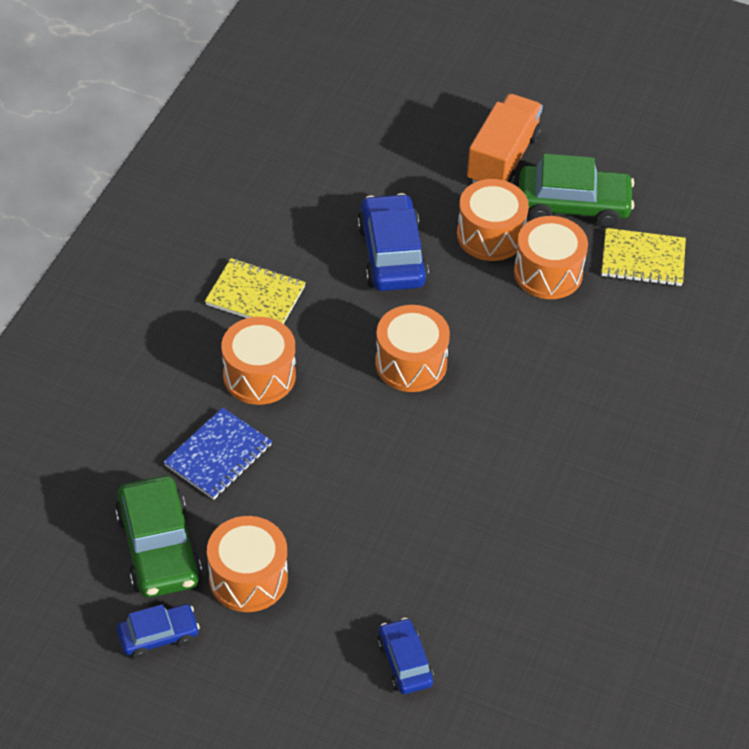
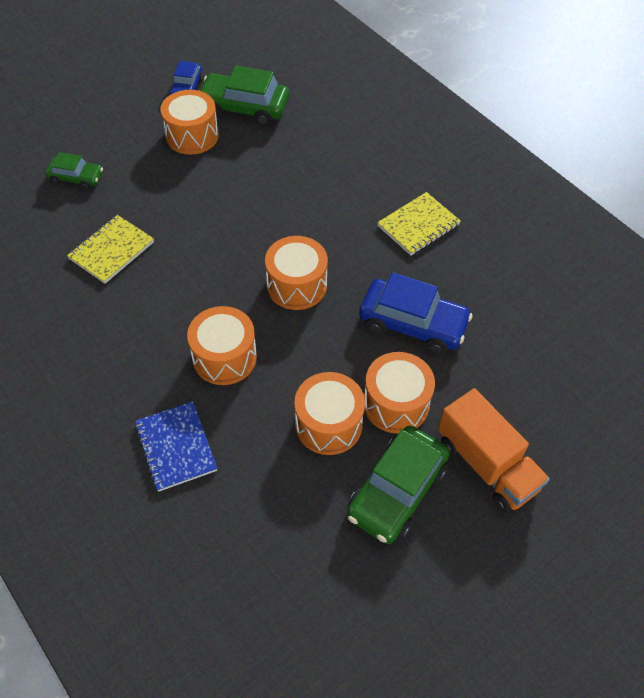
camera: 120 degrees right, 5 degrees up
blue notebook [164,407,272,500] -> blue notebook moved to [135,401,217,492]
orange drum [221,317,296,405] -> orange drum moved to [187,306,257,385]
blue car [377,618,434,694] -> green car [46,152,103,190]
yellow notebook [601,228,686,286] -> yellow notebook moved to [67,215,154,284]

